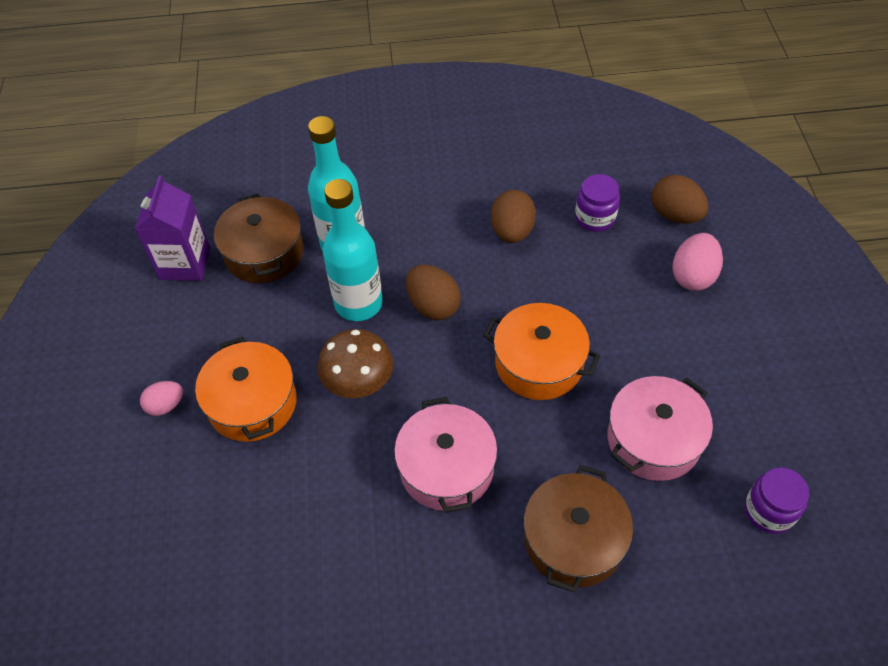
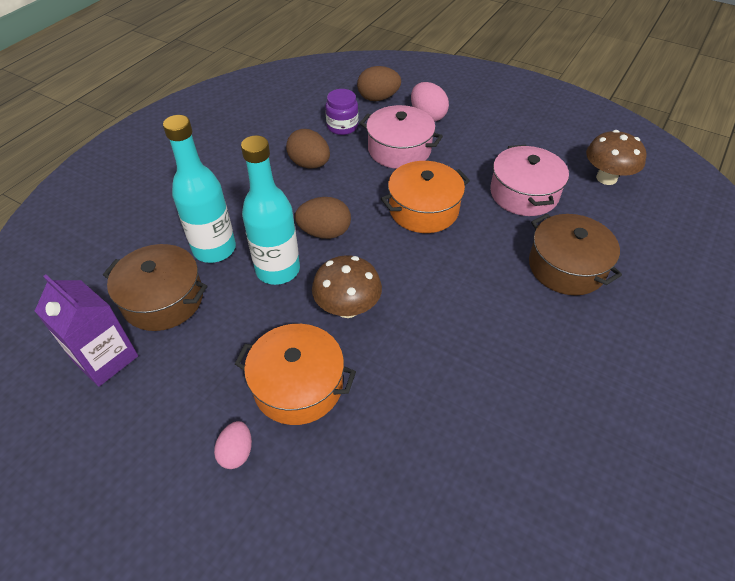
camera: 55 degrees left, 5 degrees down
pink pot [394,397,498,513] -> pink pot moved to [359,105,443,169]
purple jar [745,467,809,534] -> brown mushroom [586,130,646,185]

